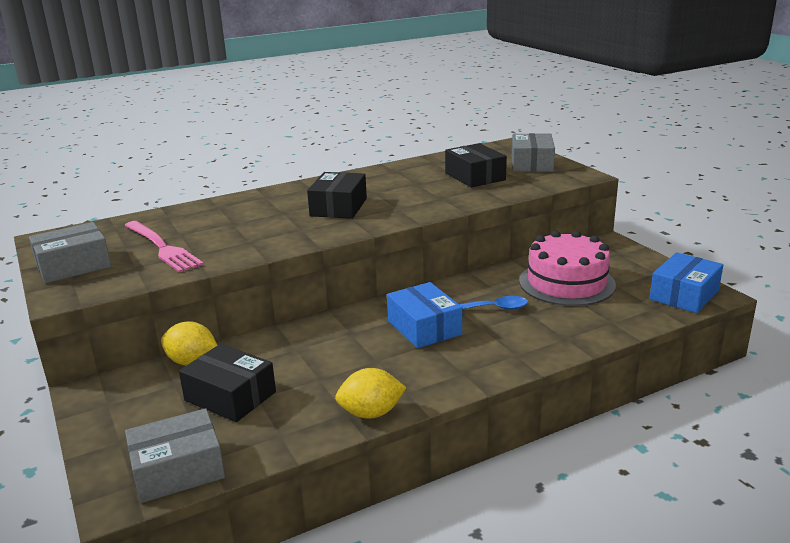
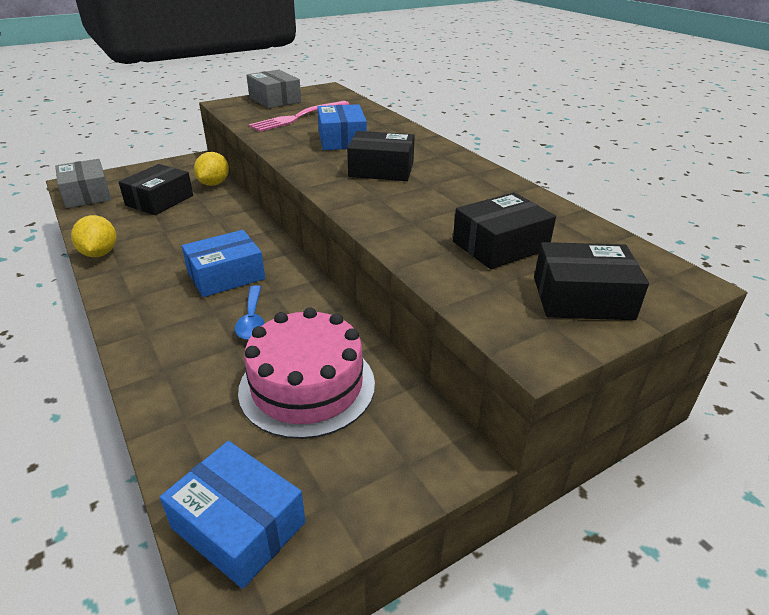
camera: 85 degrees right, 10 degrees up
grey box [512,133,555,172] -> black box [534,242,649,320]
none -> blue box [318,104,367,150]

